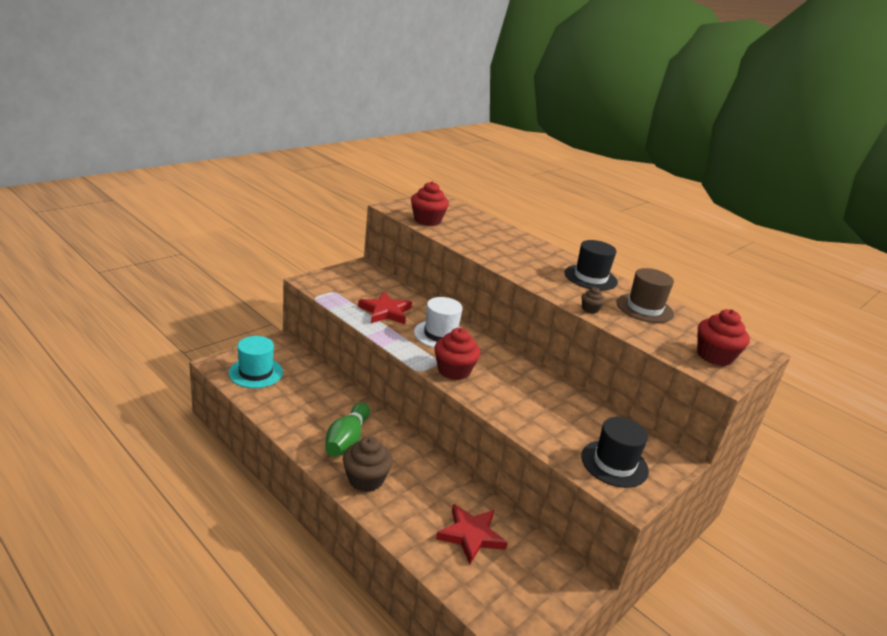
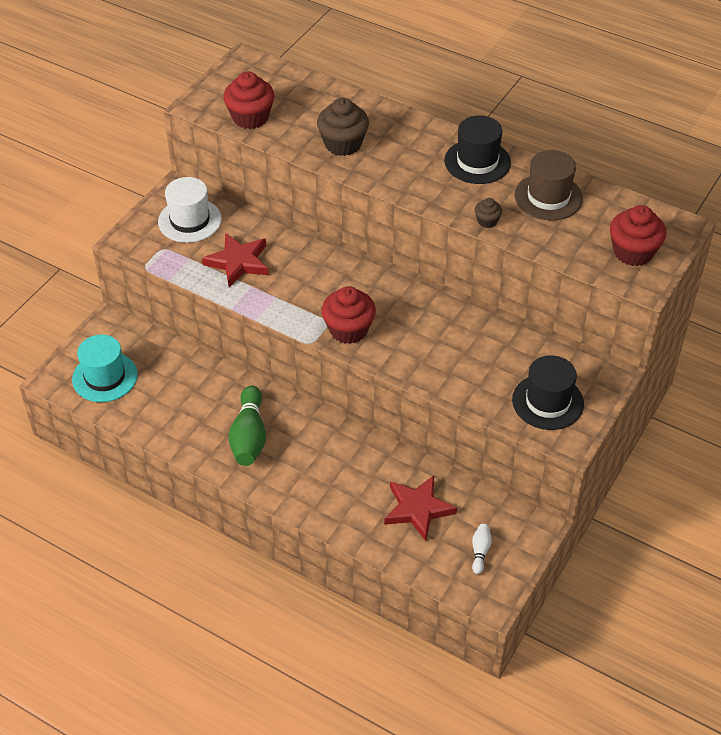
camera: 10 degrees left, 20 degrees up
brown cupcake [343,436,393,492] -> brown cupcake moved to [317,98,369,156]
white hat [414,297,463,348] -> white hat moved to [158,177,222,243]
none -> white bowling pin [472,524,492,574]

